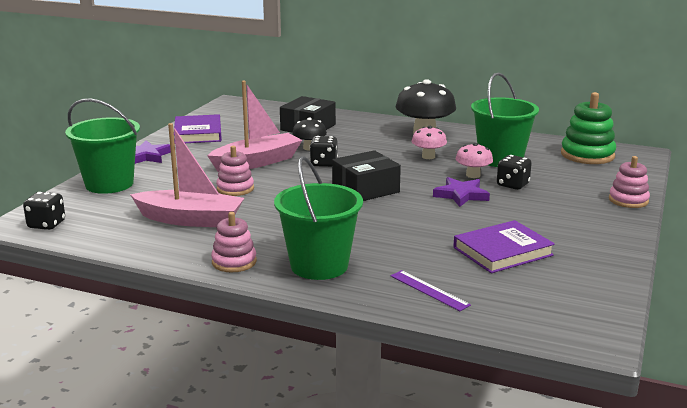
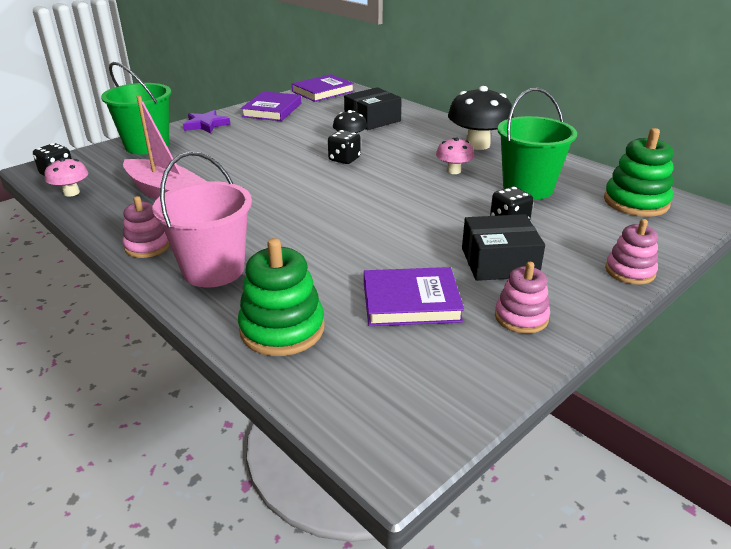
camera: 25 degrees right, 10 degrees up
pink boat [207,81,302,172] -> none
pink stacking toy [216,146,254,196] -> pink stacking toy moved to [495,262,550,334]
green bucket [274,156,363,280] -> pink bucket [152,151,252,287]
black box [332,150,401,201] -> black box moved to [462,214,545,281]
purple ruler [391,270,471,311] -> green stacking toy [238,238,325,356]
purple star [433,177,490,207] -> none
pink mushroom [456,143,493,178] -> pink mushroom moved to [45,158,88,196]
none -> purple book [292,74,354,102]

